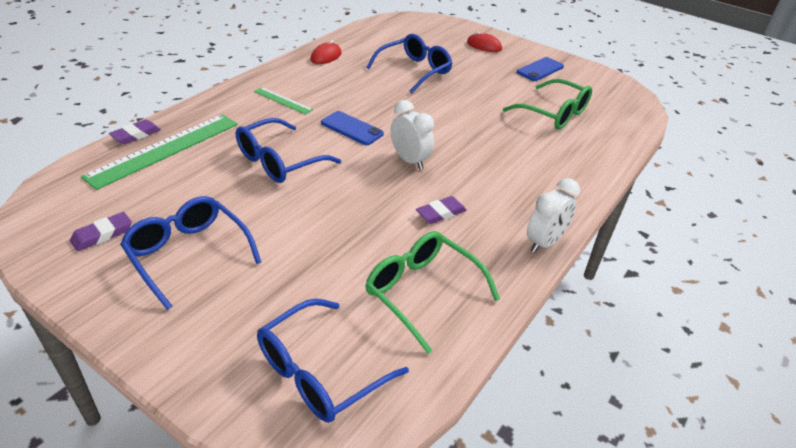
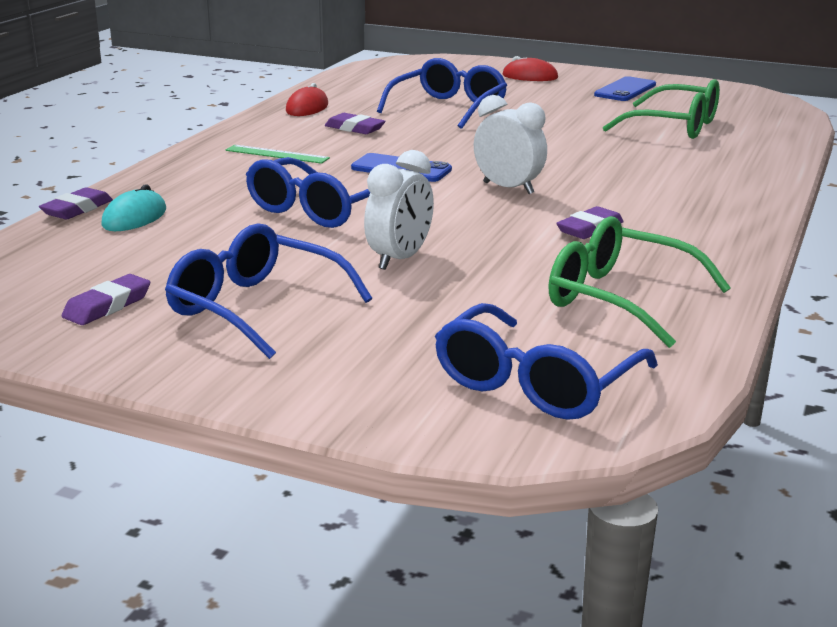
camera: 10 degrees left, 15 degrees down
green ruler [81,114,238,190] -> turquoise mouse [101,184,166,231]
white clock [527,178,580,253] -> white clock moved to [364,150,434,270]
none -> purple eraser [325,113,385,134]

